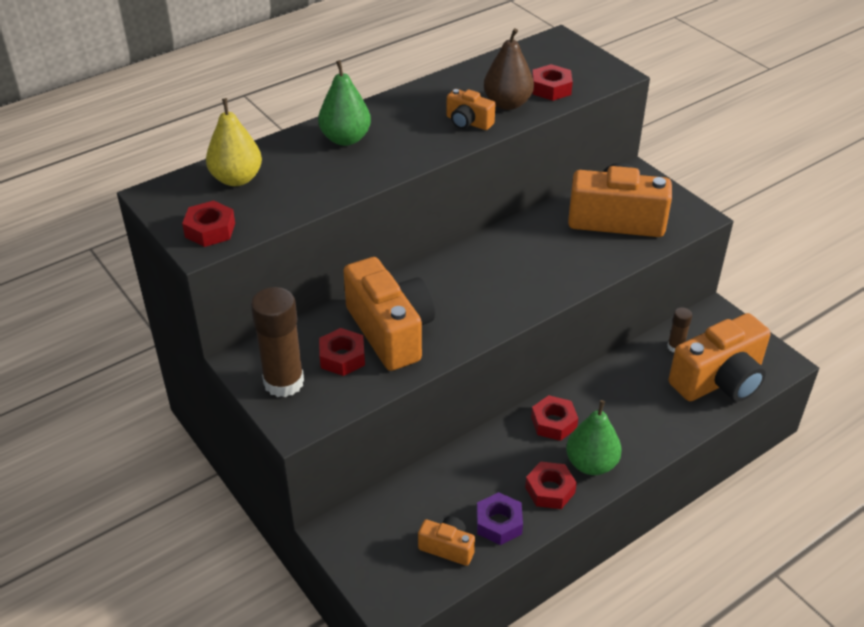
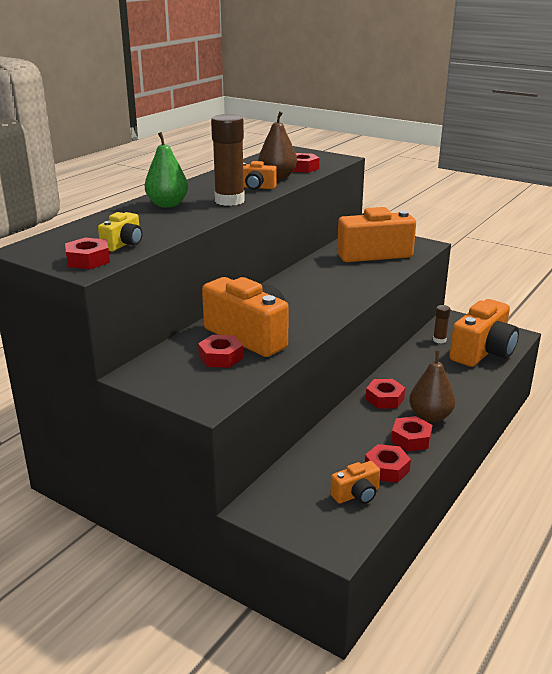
camera: 20 degrees left, 15 degrees down
yellow pear [206,98,262,186] -> none
brown glue stick [251,287,304,397] -> brown glue stick moved to [211,114,245,206]
orange camera [418,516,475,566] -> orange camera turned 150 degrees clockwise [330,461,380,504]
purple nut [477,492,523,545] -> red nut [365,444,411,483]
green pear [566,400,622,475] -> brown pear [409,350,455,423]
none -> yellow camera [98,212,142,252]

